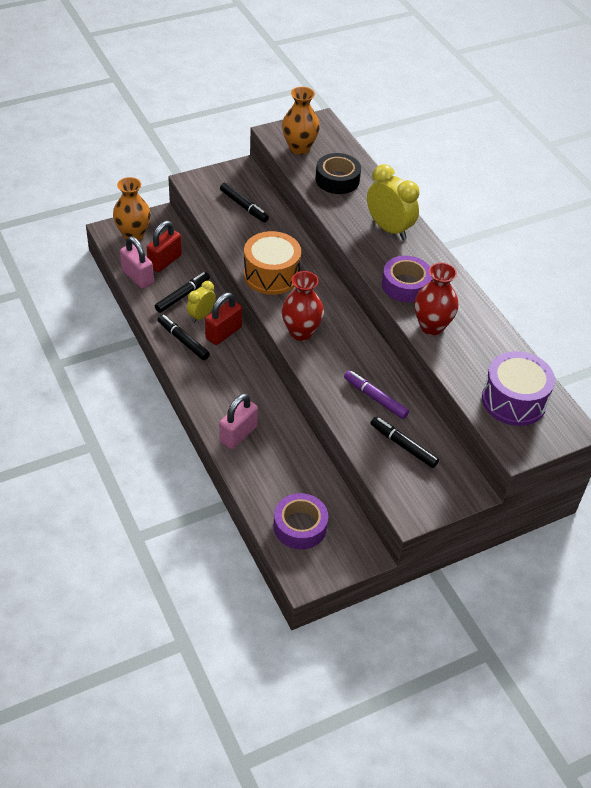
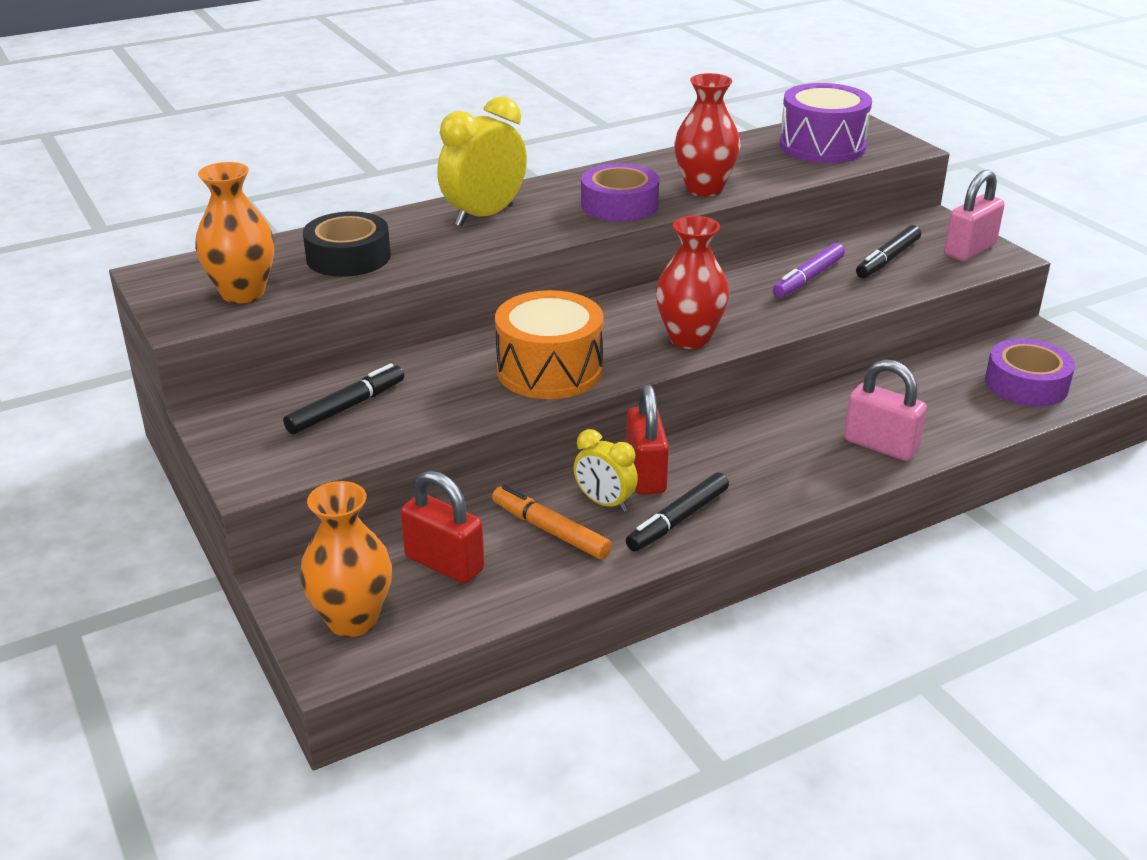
camera: 90 degrees left, 15 degrees down
pink padlock [120,236,154,289] -> pink padlock moved to [944,170,1005,261]
black marker [155,272,210,313] -> orange marker [492,485,612,559]
red padlock [205,293,242,345] -> red padlock turned 45 degrees clockwise [626,385,669,495]

